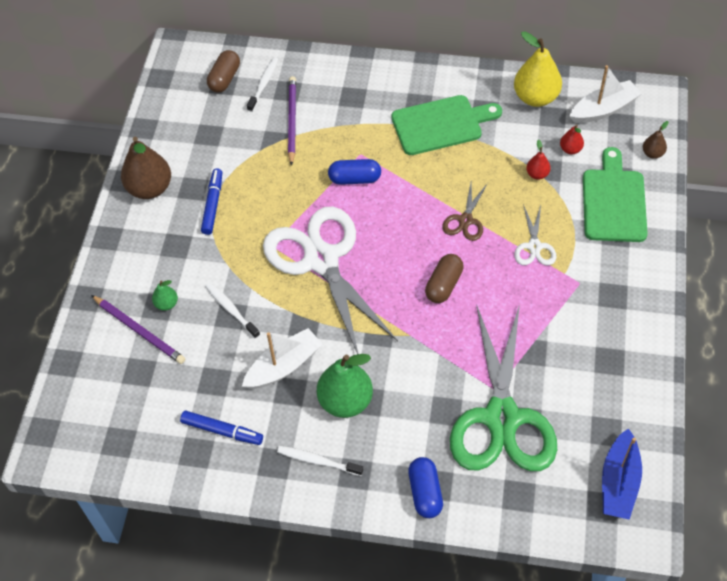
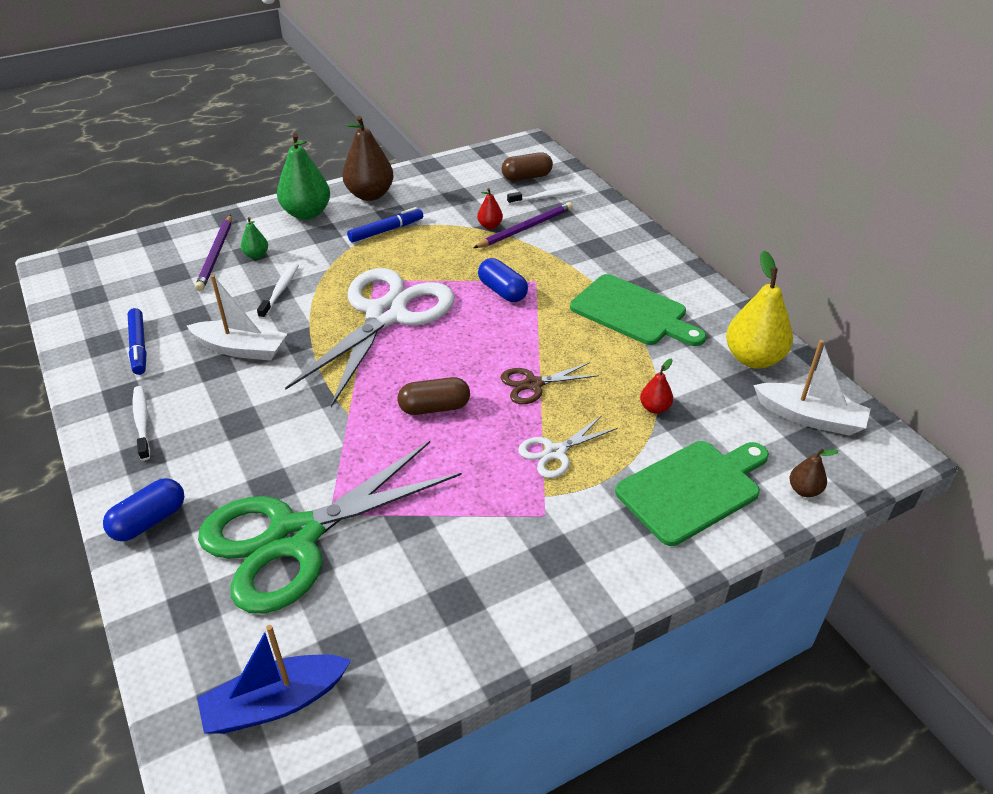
camera: 50 degrees right, 15 degrees down
green pear [317,354,373,418] -> green pear moved to [277,133,330,220]
red pear [560,125,584,154] -> red pear moved to [477,188,503,229]

